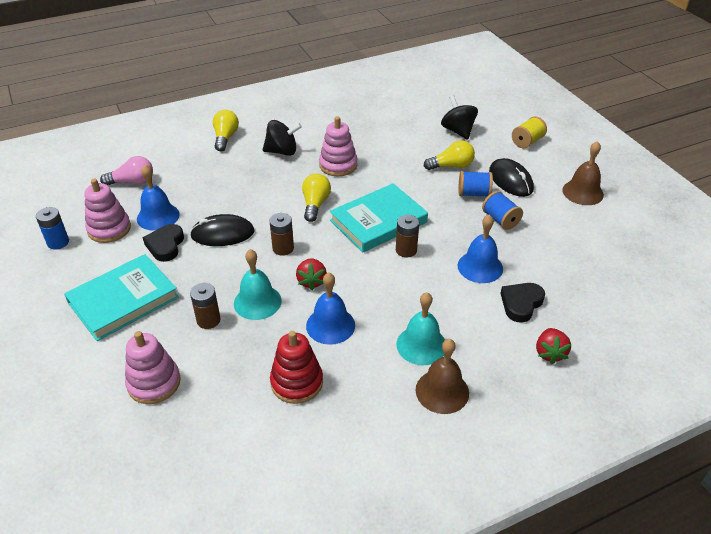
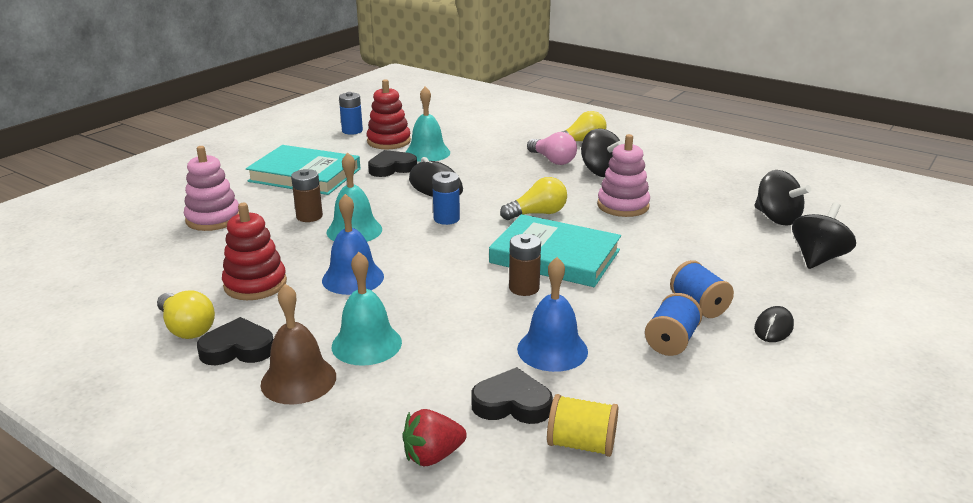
camera: 60 degrees right, 15 degrees down
pink stacking toy [84,178,131,243] -> red stacking toy [367,79,411,149]
pink light bulb [100,156,153,185] -> pink light bulb moved to [527,132,577,165]
blue bell [137,165,179,230] -> turquoise bell [406,86,450,162]
brown battery [269,213,294,256] -> blue battery [432,171,460,225]
red strawberry [296,258,327,290] -> none
yellow light bulb [424,140,475,170] -> yellow light bulb moved to [157,290,215,339]
black mouse [489,158,534,197] -> black mouse [754,306,794,342], size x0.59
yellow spool [512,116,547,148] -> yellow spool moved to [547,394,618,457]
brown bell [562,141,604,205] -> none
none -> black heart [197,317,273,365]
none -> black spinning top [754,170,811,226]

